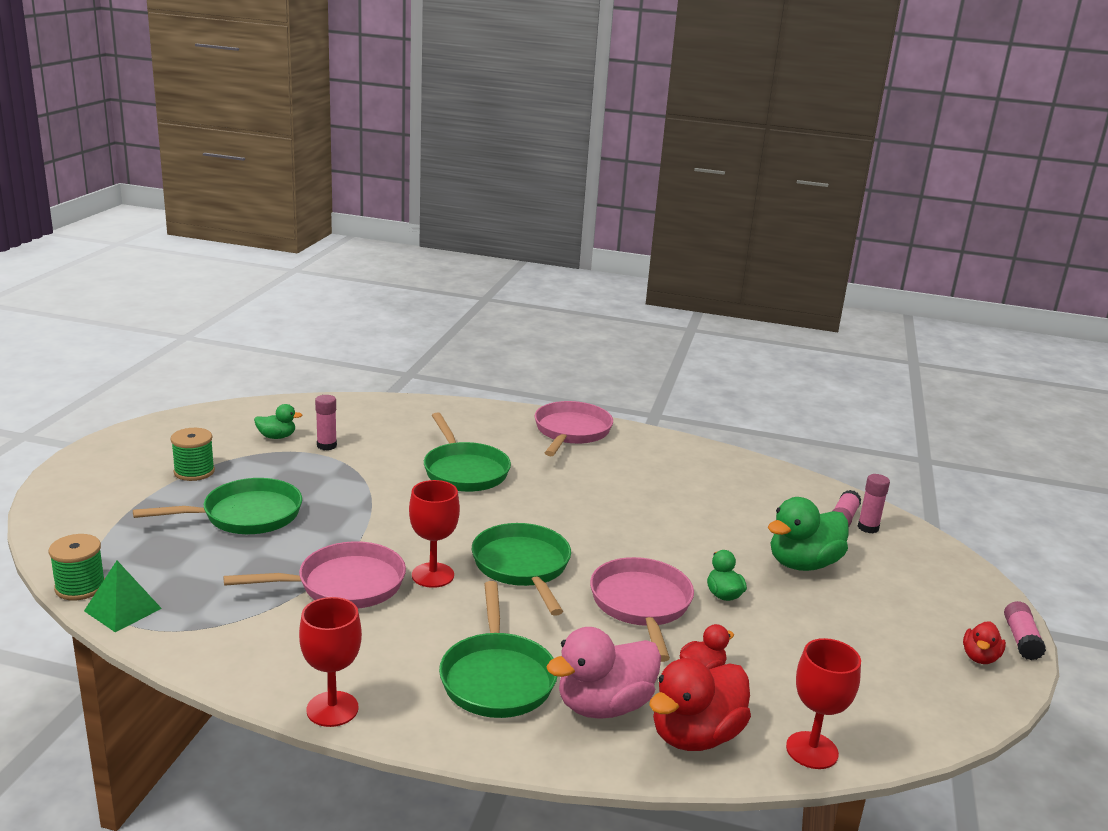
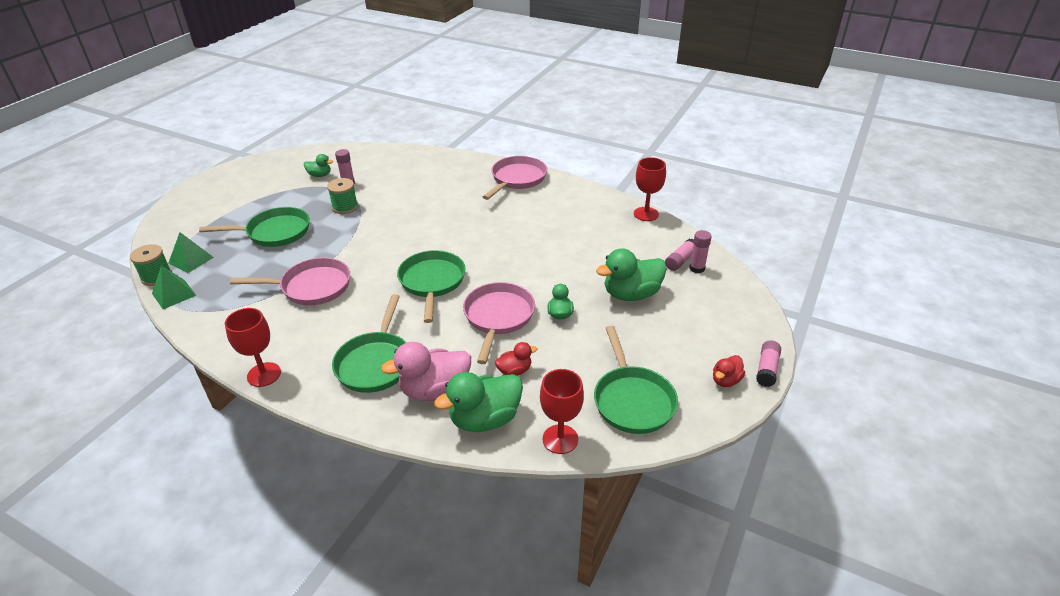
camera: 15 degrees right, 15 degrees up
green spool [171,428,215,481] -> green spool moved to [327,178,358,214]
red goblet [409,480,460,588] -> red goblet moved to [634,157,666,221]
green pan [424,412,511,492] -> green pan moved to [594,326,678,434]
red duck [649,658,751,751] -> green duck [434,372,523,432]
none -> green pyramid [169,232,214,273]

